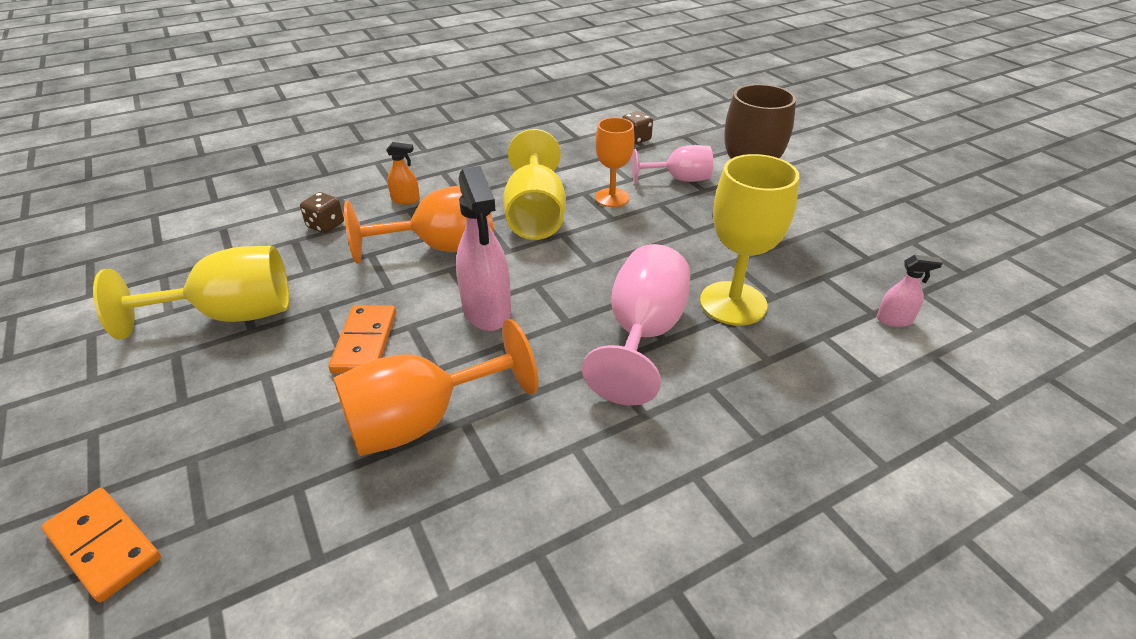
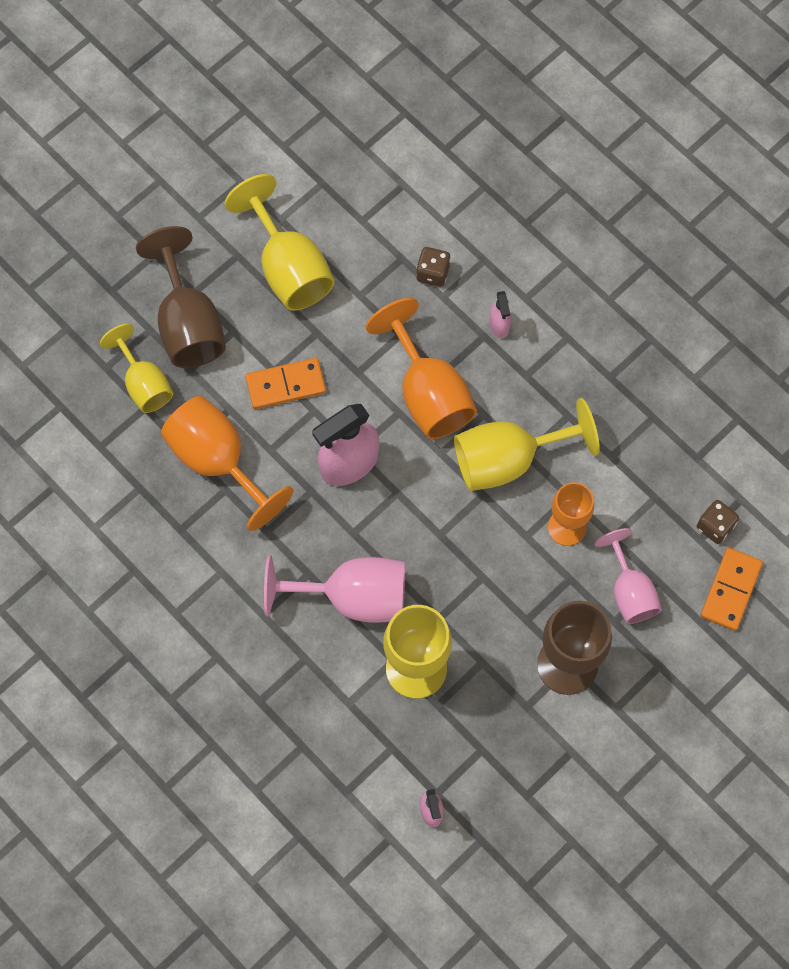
camera: 75 degrees right, 30 degrees up
orange domino [41,488,161,602] -> orange domino moved to [700,548,763,631]
orange spray bottle [386,142,420,205] -> pink spray bottle [489,291,511,338]
none -> yellow goblet [100,324,173,413]
none -> brown goblet [136,226,226,368]

